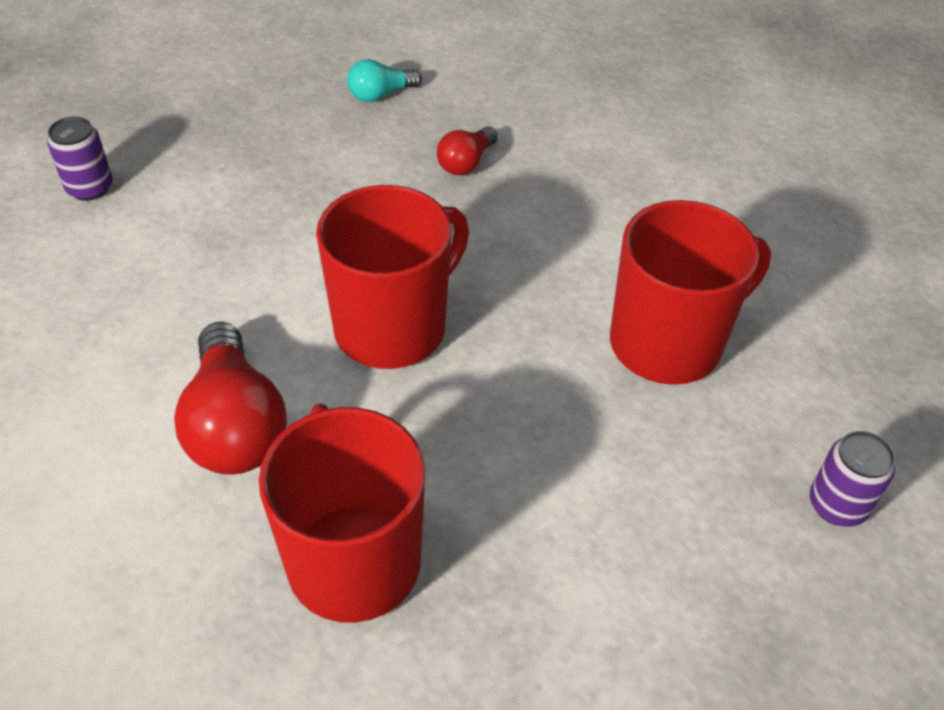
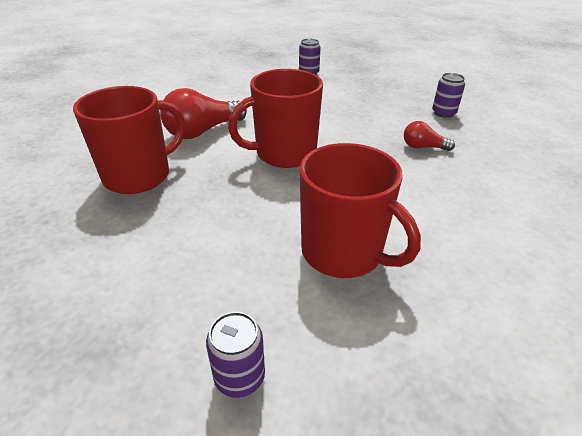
camera: 70 degrees right, 10 degrees down
red mug [316,185,469,369] -> red mug turned 135 degrees clockwise [228,69,323,168]
turquoise light bulb [347,59,422,102] -> purple can [432,73,465,118]

